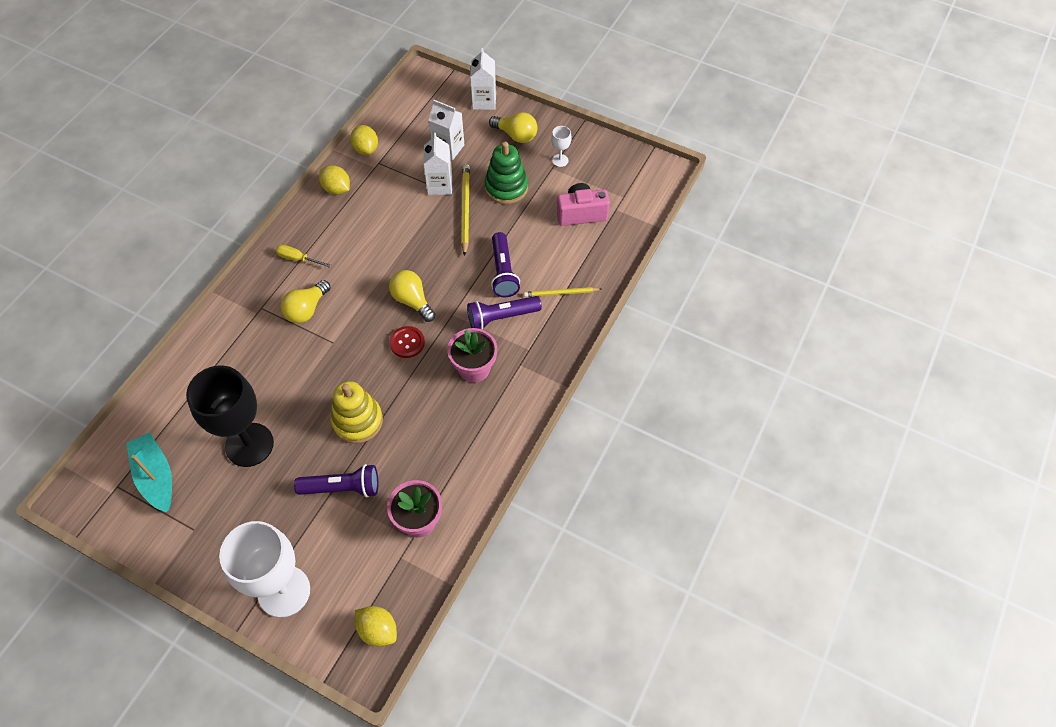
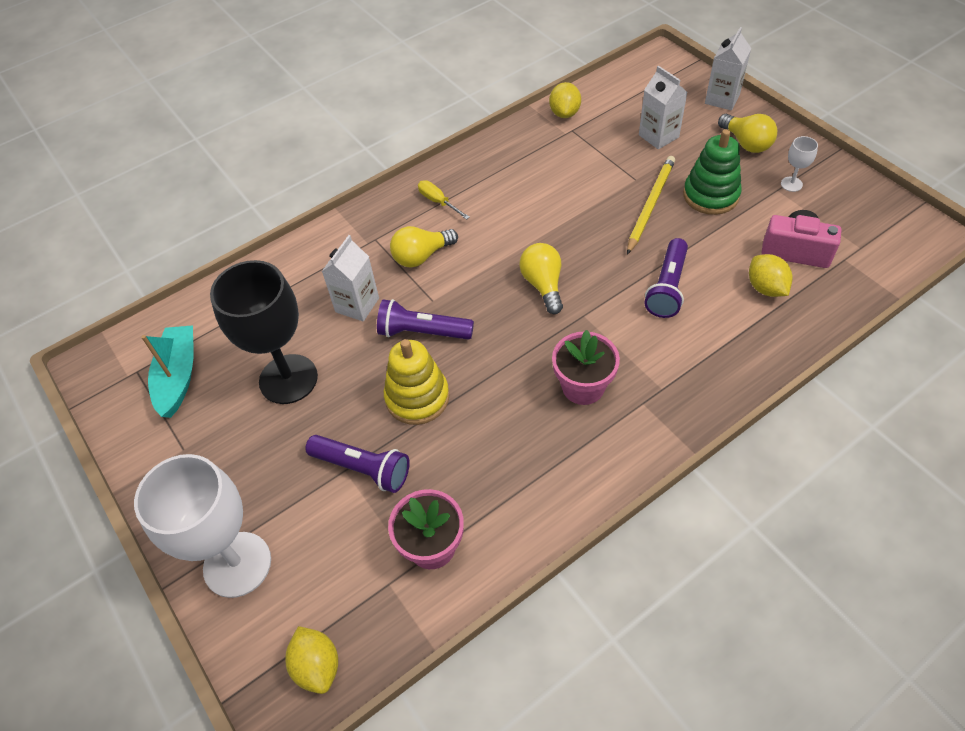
camera: 30 degrees right, 5 degrees down
yellow lemon [319,165,350,195] -> yellow lemon moved to [749,254,792,297]
red button [389,326,425,358] -> none
white carton [423,133,453,195] -> white carton moved to [321,235,379,322]
purple flashlight [467,296,542,329] -> purple flashlight moved to [377,299,474,340]
yellow pencil [524,287,602,297] -> none

